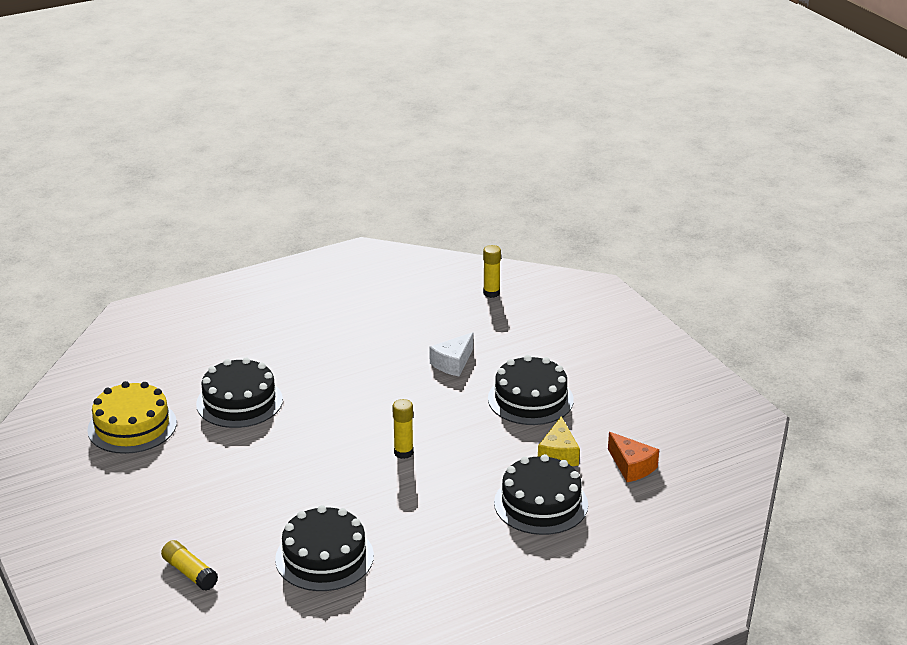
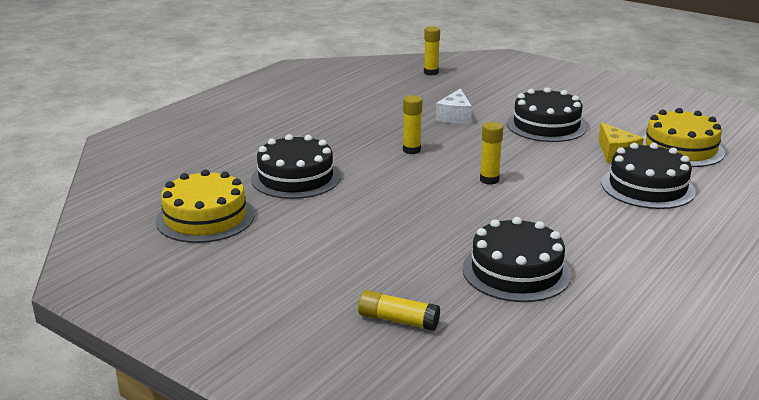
camera: 25 degrees left, 5 degrees down
orange cheese [608,432,659,482] -> yellow cake [643,108,725,167]
none -> yellow glue stick [403,95,422,154]

